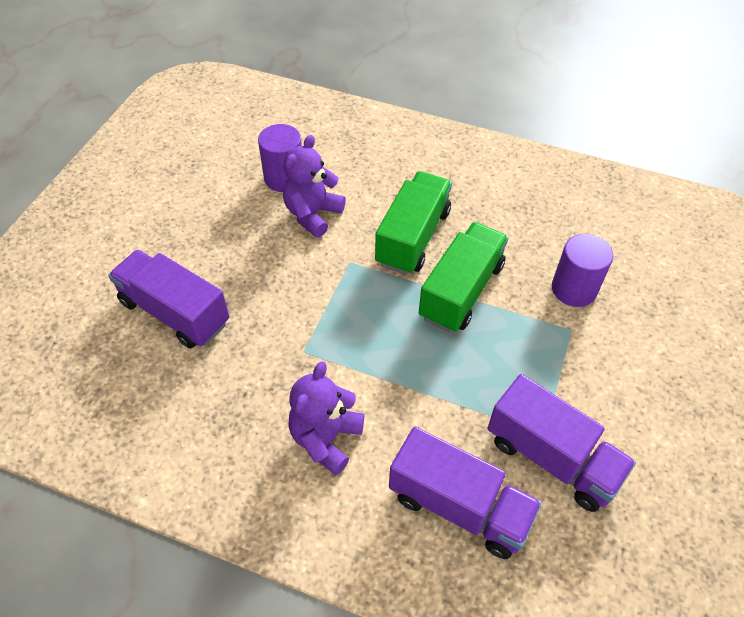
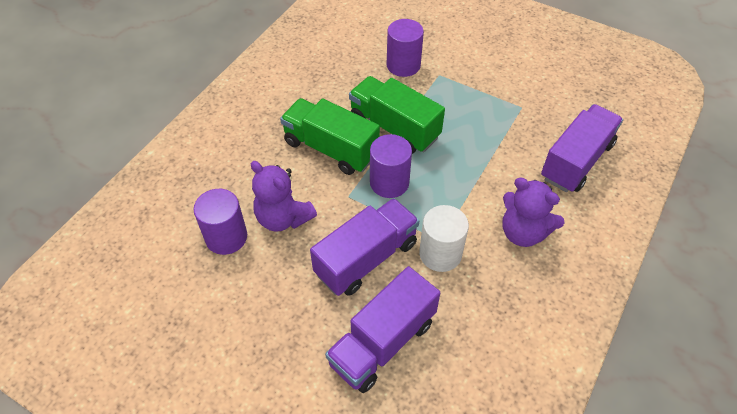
camera: 80 degrees left, 0 degrees up
purple truck [488,374,636,512] -> purple truck moved to [310,198,419,296]
none -> purple cylinder [370,134,412,198]
none -> white cylinder [419,205,469,272]

